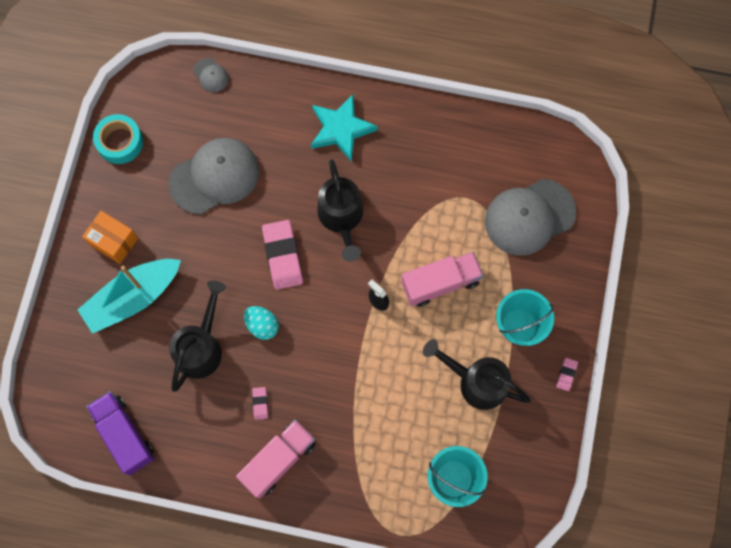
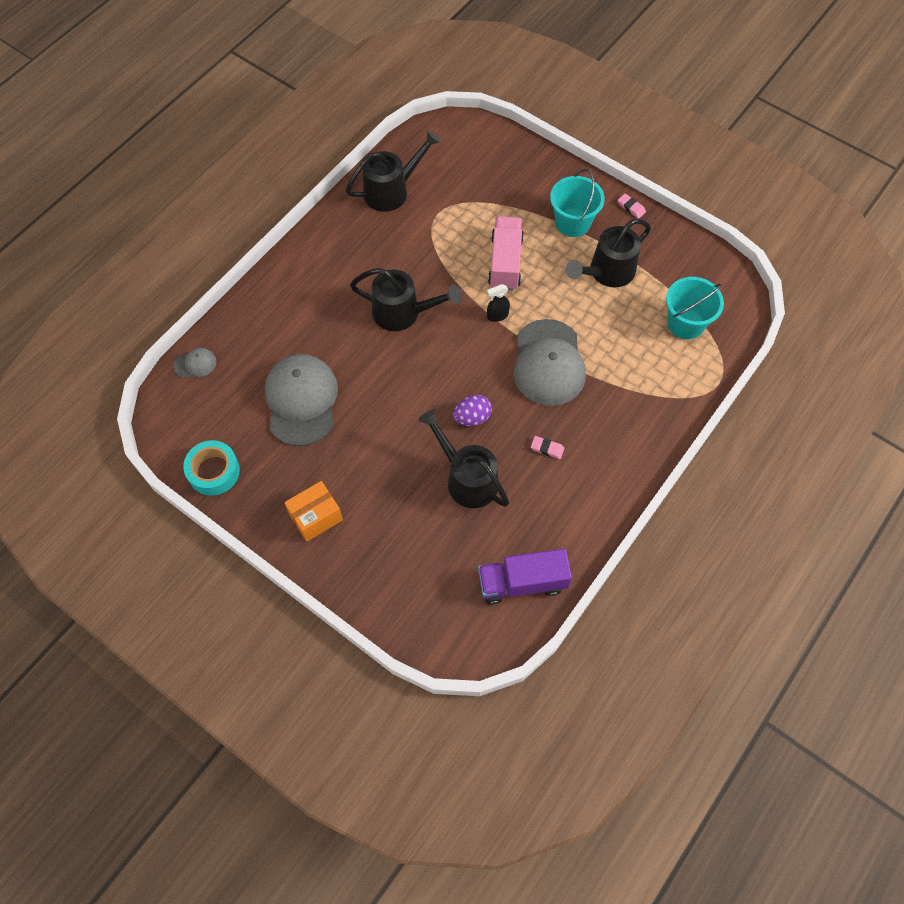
camera: 65 degrees left, 10 degrees down
turquoise boat [77,259,181,334] -> none
pink truck [236,419,315,499] -> none
turquoise egg [244,306,279,340] -> purple egg [453,395,492,426]
pink eraser [262,220,303,290] -> none
turquoise star [311,94,378,162] -> none
grey cap [485,179,576,256] -> grey cap moved to [513,319,586,406]
none -> black watering can [346,130,441,212]

